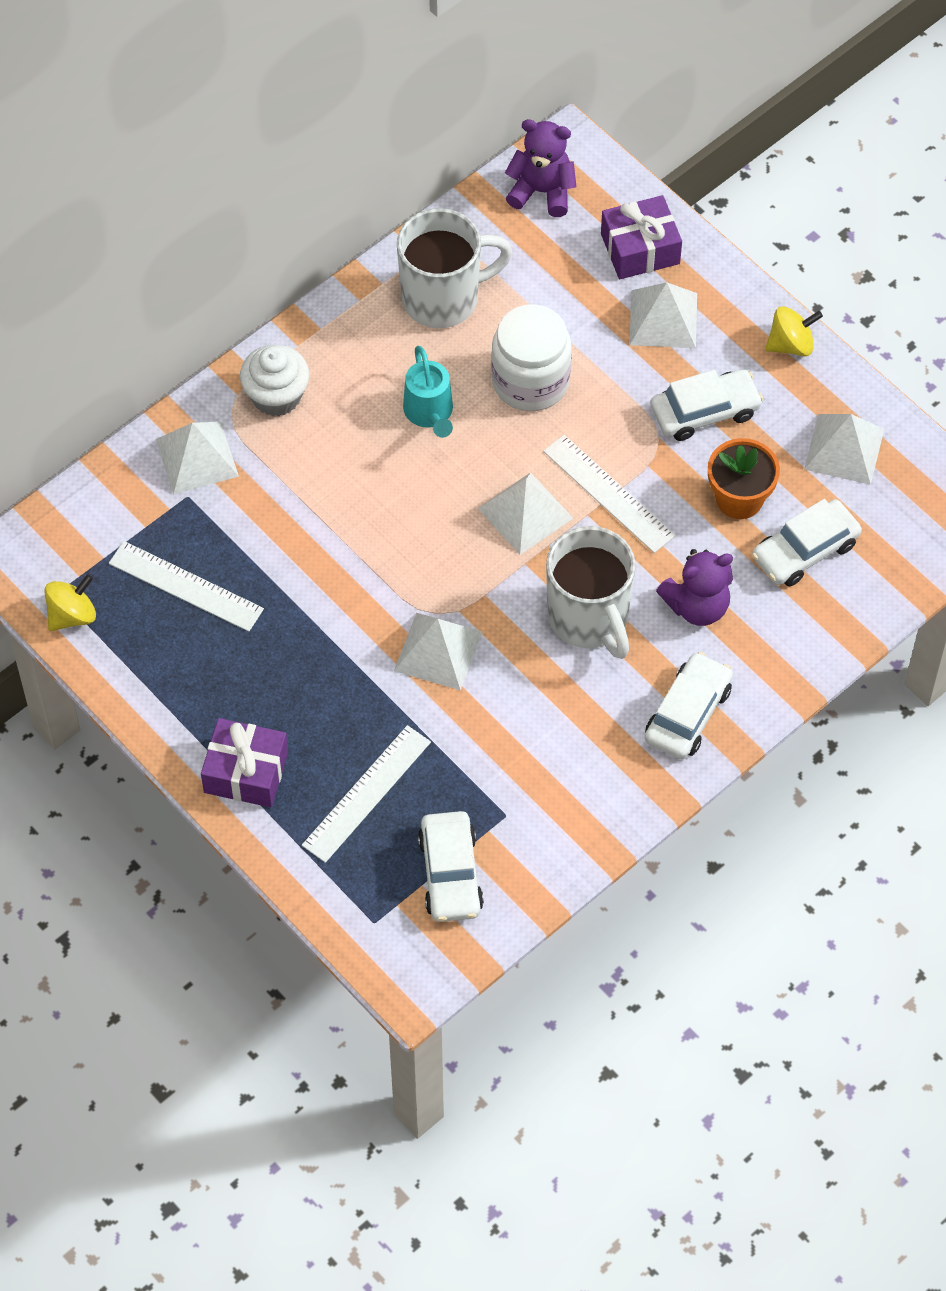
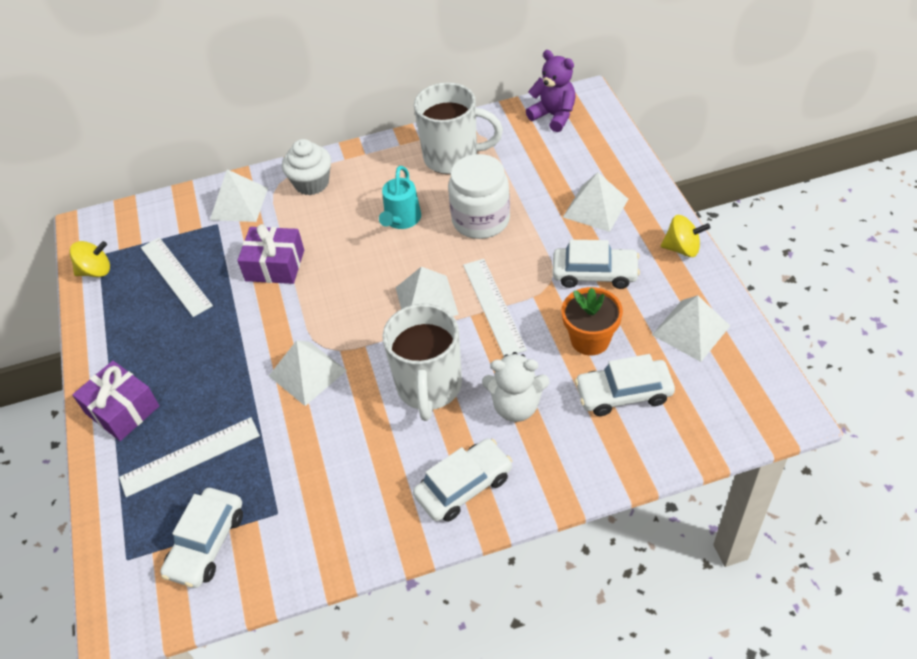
camera: 30 degrees right, 10 degrees down
purple gift [601,195,682,279] -> purple gift moved to [237,224,304,284]
purple teddy bear [656,549,733,626] -> white teddy bear [482,352,549,422]

